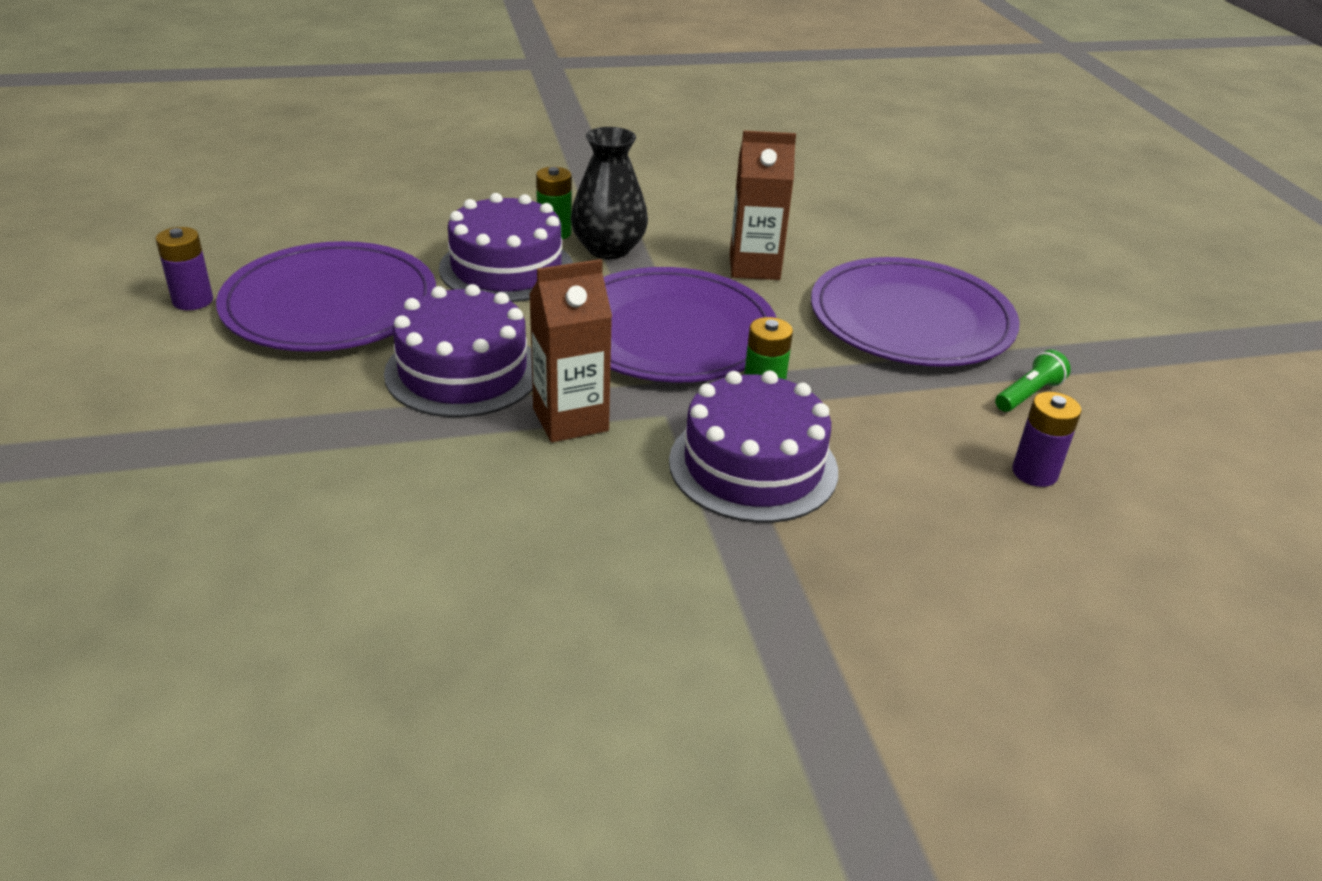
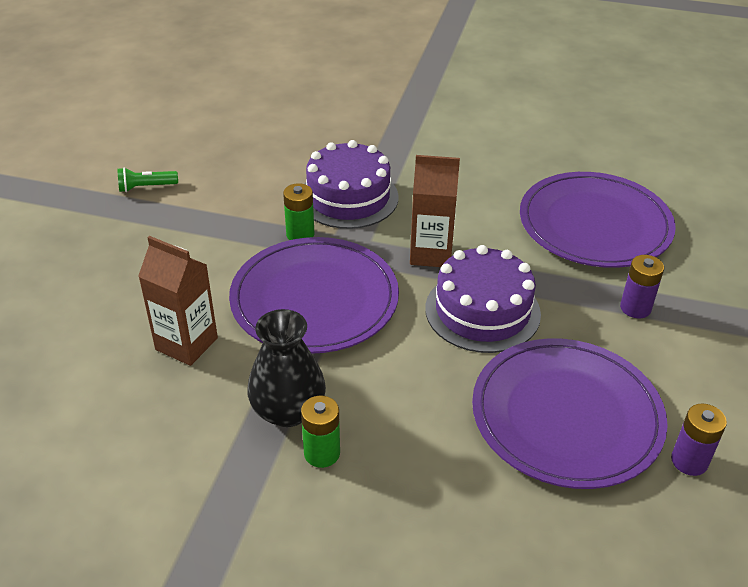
camera: 150 degrees left, 5 degrees up
purple cake [439,193,573,302] -> none
purple plate [811,257,1020,367] -> purple plate moved to [520,172,676,268]
purple battery [1012,392,1081,487] -> purple battery moved to [620,255,664,318]

